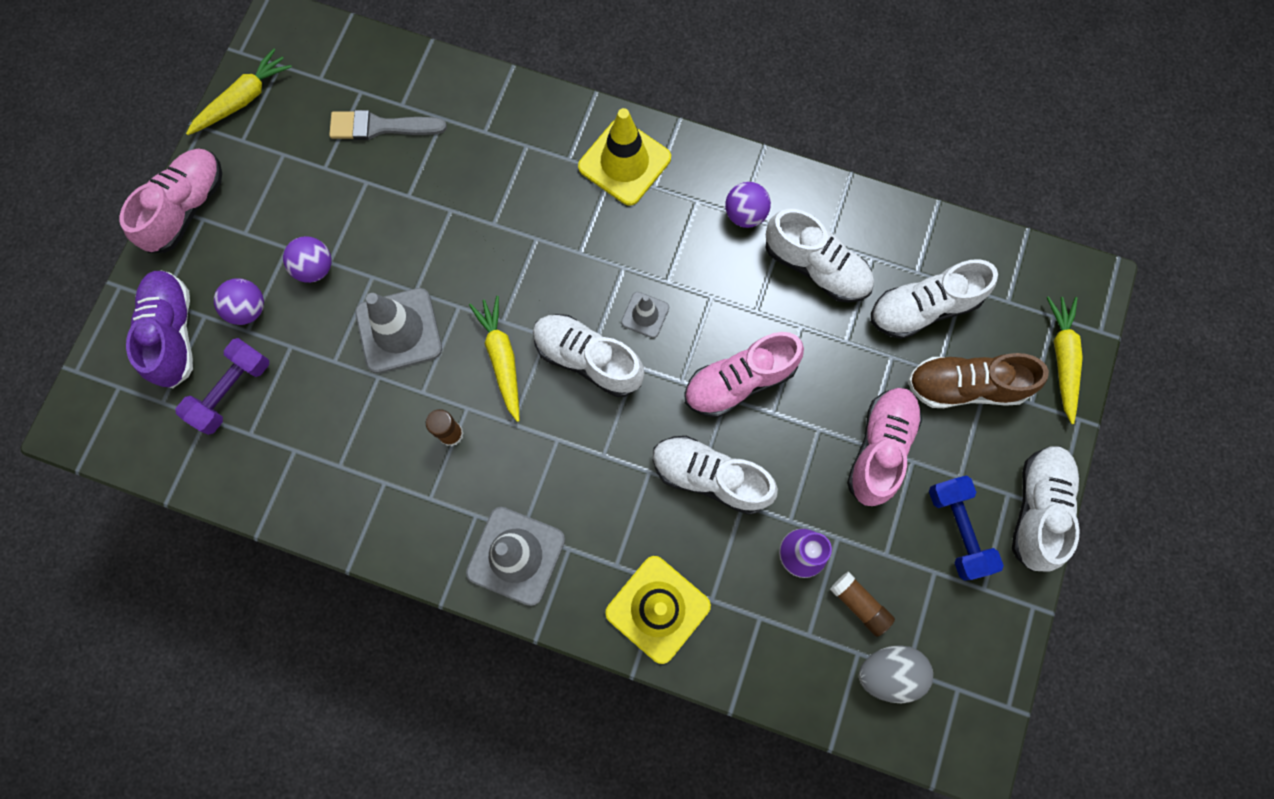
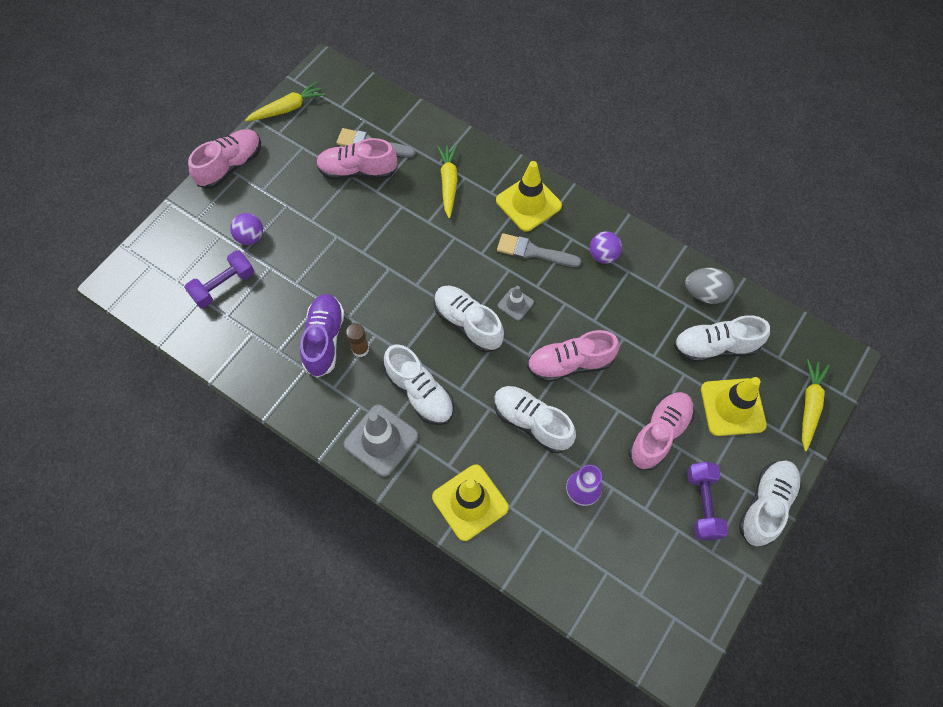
camera: 15 degrees right, 10 degrees down
purple shoe [126,270,193,388] -> purple shoe moved to [300,294,344,378]
purple ball [283,236,331,283] -> none
grey traffic cone [355,288,442,373] -> none
yellow carrot [469,296,520,422] -> yellow carrot moved to [437,145,458,218]
white shoe [766,209,874,303] -> white shoe moved to [384,344,454,425]
brown glue stick [830,572,895,637] -> none
grey egg [859,645,933,703] -> grey egg moved to [685,268,734,304]
brown shoe [908,353,1049,408] -> yellow traffic cone [701,377,767,436]
blue dumbbell [929,475,1004,581] -> purple dumbbell [687,462,728,541]
none -> pink shoe [316,138,397,180]
none -> grey brush [497,233,582,267]

